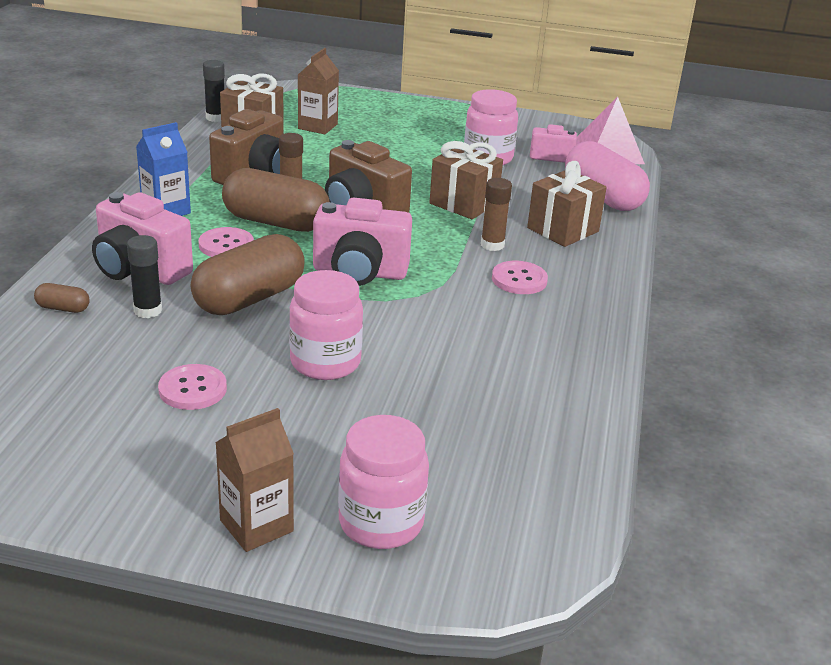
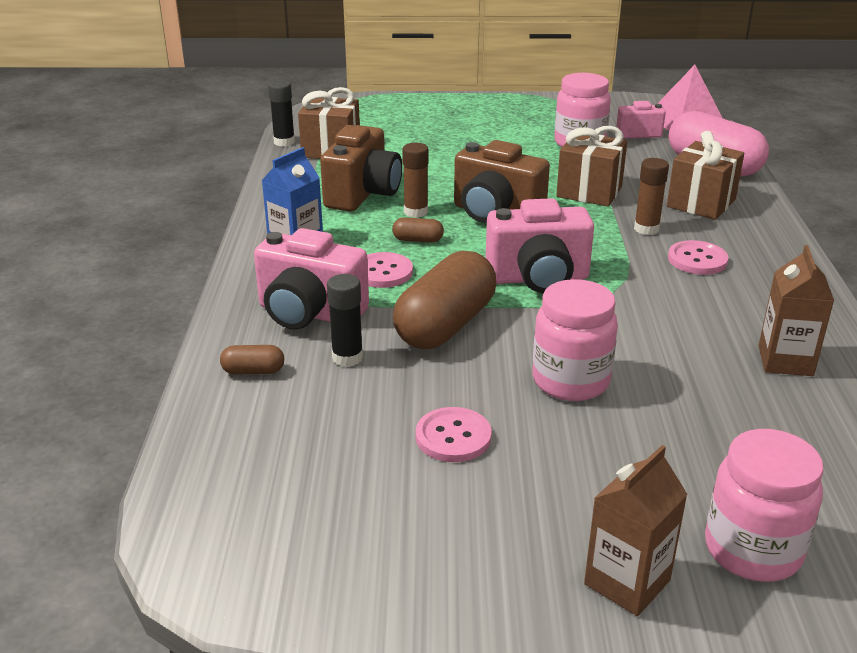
camera: 10 degrees left, 0 degrees up
brown capsule [222,168,330,232] -> brown capsule [392,217,444,243], size x0.43
brown carton [298,48,339,134] -> brown carton moved to [759,245,834,376]

